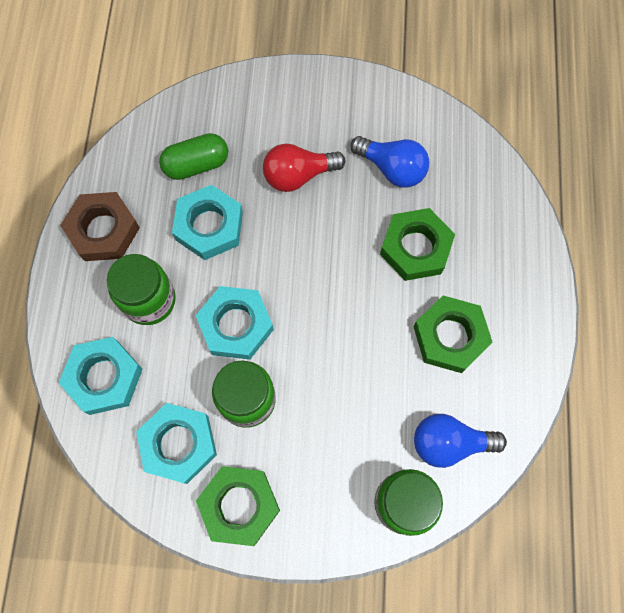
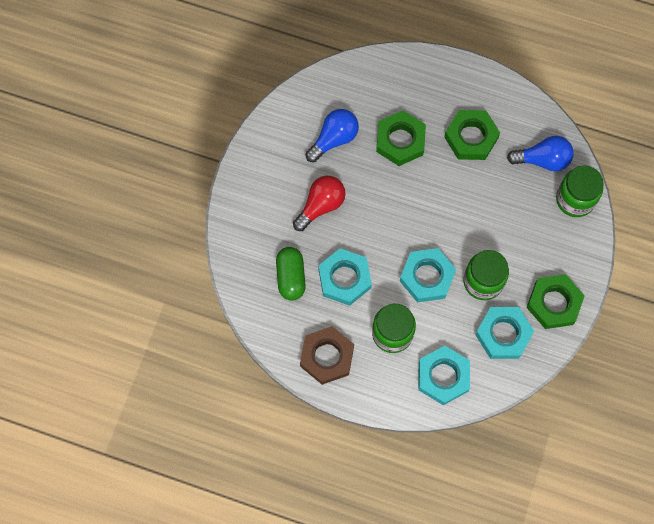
camera: 75 degrees left, 0 degrees up
red light bulb [263,144,346,192] -> red light bulb turned 135 degrees counterclockwise [293,176,346,231]
blue light bulb [414,414,507,468] -> blue light bulb turned 105 degrees counterclockwise [507,136,574,171]

